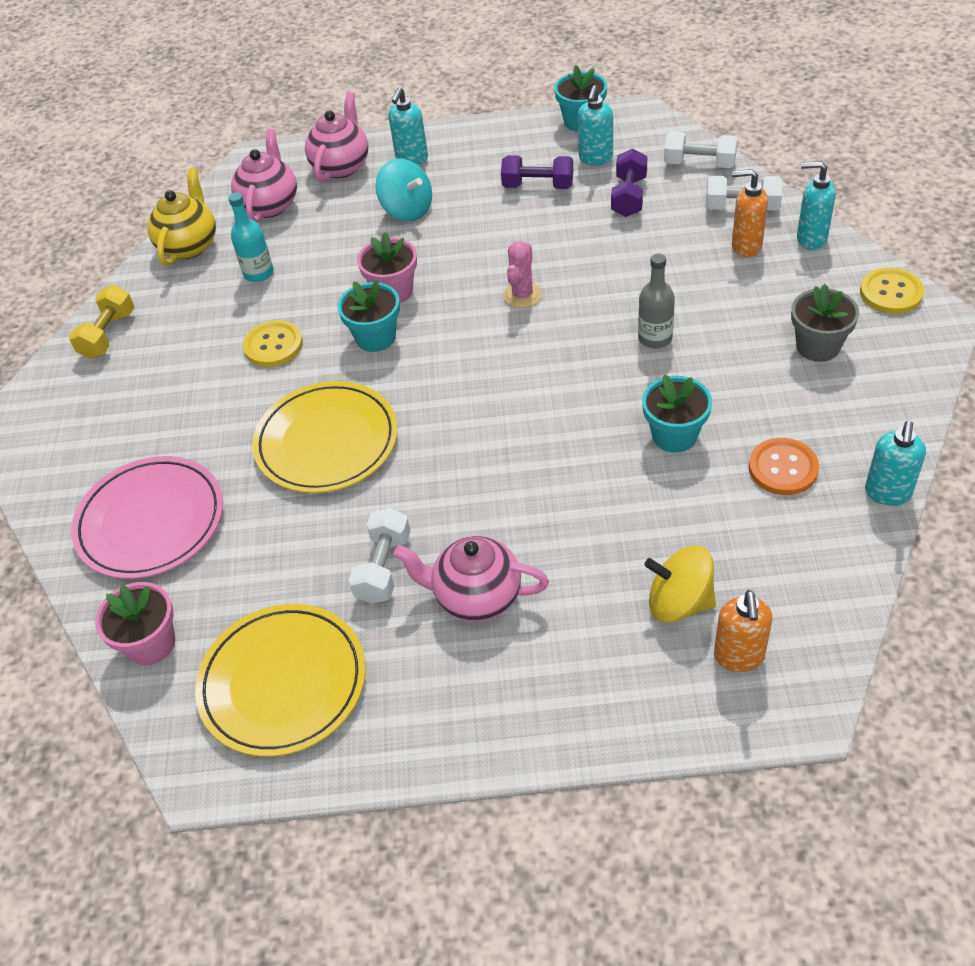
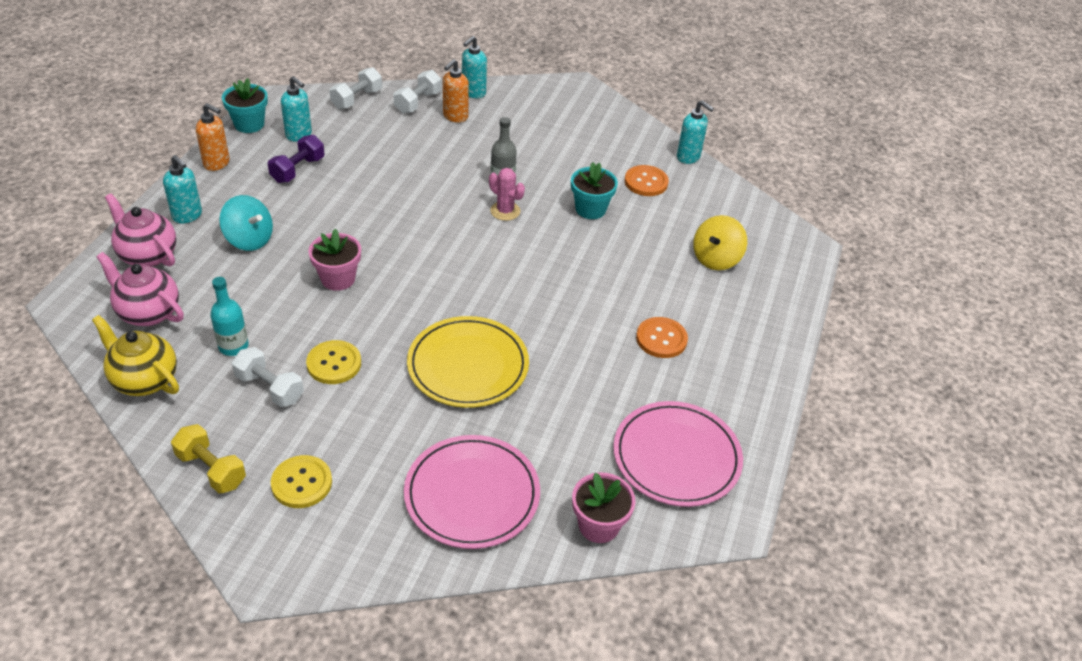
camera: 75 degrees left, 5 degrees down
yellow plate [195,604,366,757] -> pink plate [613,401,743,507]
turquoise flower pot [337,280,400,352] -> none
white dumbbell [349,508,410,604] -> white dumbbell moved to [232,347,304,407]
turquoise spinning top [376,158,432,221] -> turquoise spinning top turned 60 degrees clockwise [219,195,273,251]
pink teapot [394,536,549,622] -> orange button [636,317,688,358]
pink cactus [503,241,542,308] -> pink cactus moved to [489,168,525,221]
purple dumbbell [611,148,648,217] -> none
orange soap dispenser [714,590,772,672] -> orange soap dispenser moved to [196,103,230,171]
grey flower pot [791,284,859,362] -> none
yellow button [860,267,924,314] -> yellow button moved to [271,455,332,508]

